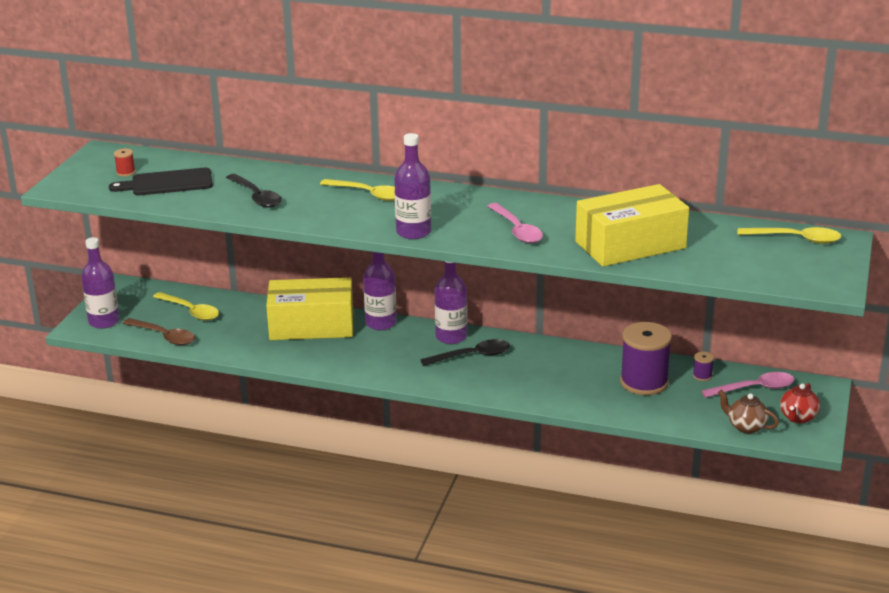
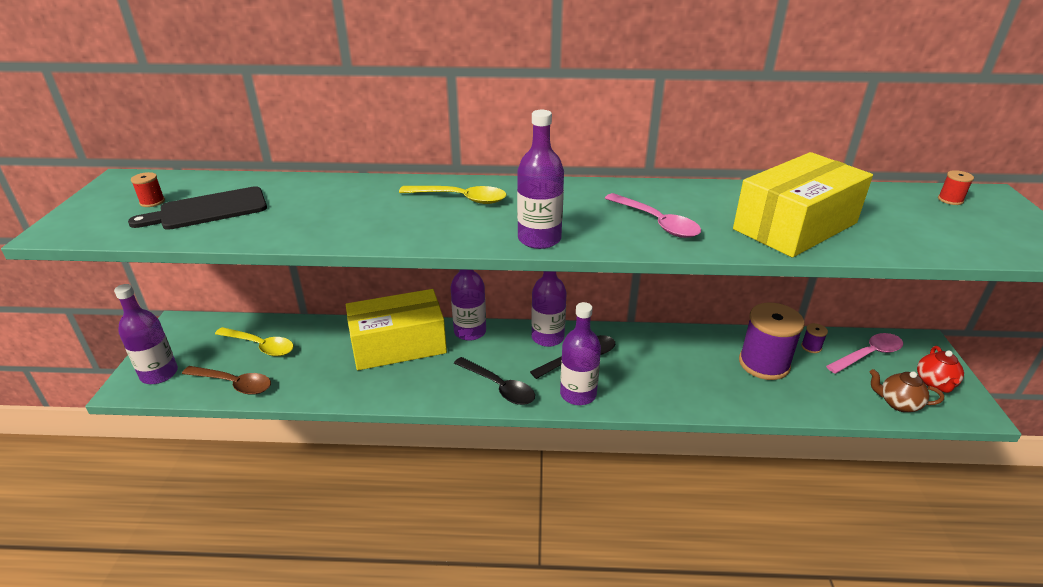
camera: 15 degrees left, 5 degrees up
black spoon [226,174,282,208] -> black spoon moved to [454,357,535,405]
yellow spoon [737,227,842,244] -> red spool [938,170,974,205]
none -> purple bottle [560,302,601,405]

